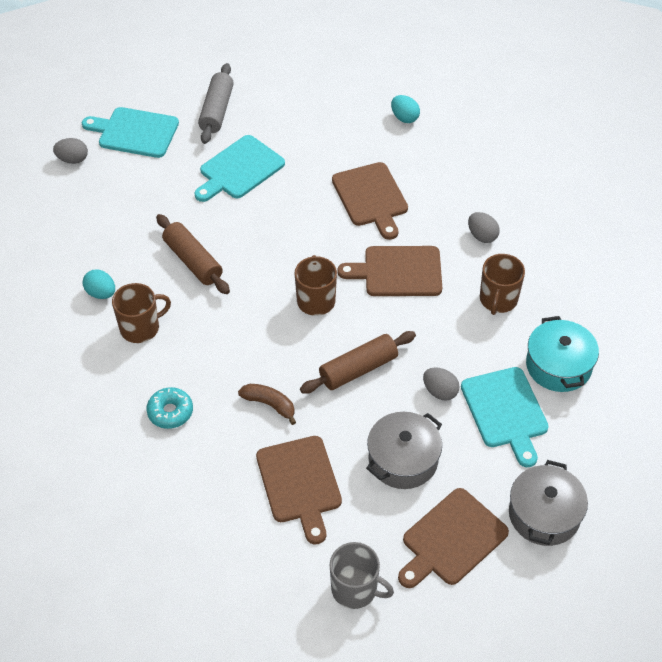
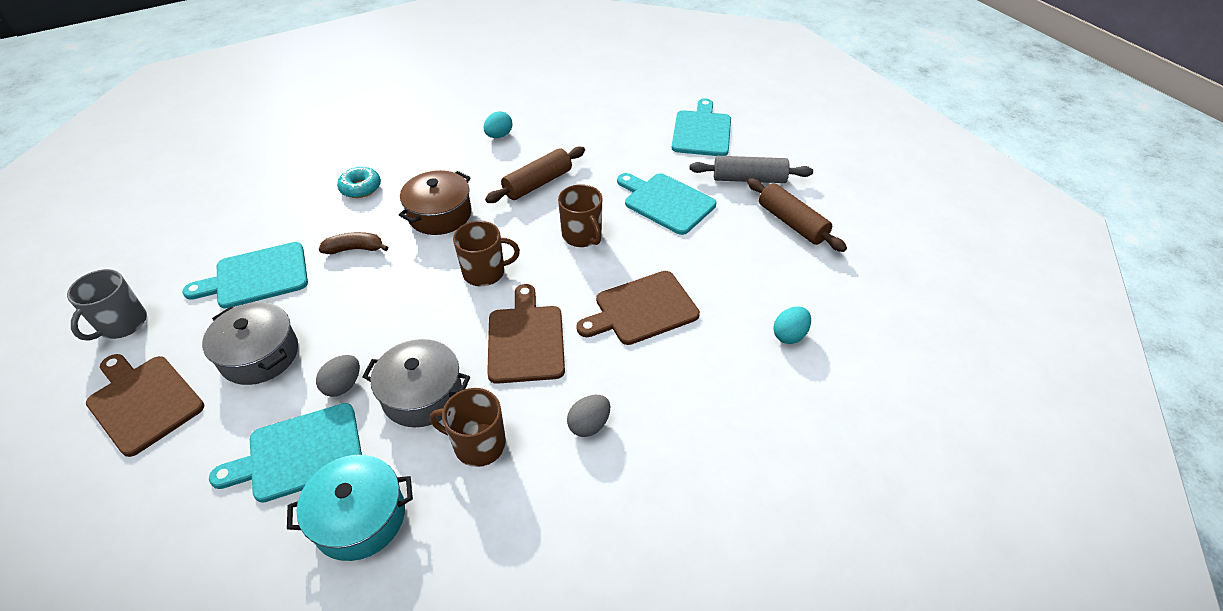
camera: 85 degrees right, 5 degrees down
grey egg [53,138,88,164] -> none
brown mug [112,283,171,343] -> brown mug moved to [558,184,602,247]
brown banana [238,384,296,425] -> brown banana turned 120 degrees counterclockwise [319,232,388,254]
brown cutting board [256,436,342,545] -> turquoise cutting board [182,242,308,309]
brown rolling pin [300,331,416,394] -> brown rolling pin moved to [747,178,847,252]
grey pot [509,460,588,546] -> grey pot moved to [362,339,470,427]
none -> brown pot [399,170,472,235]

